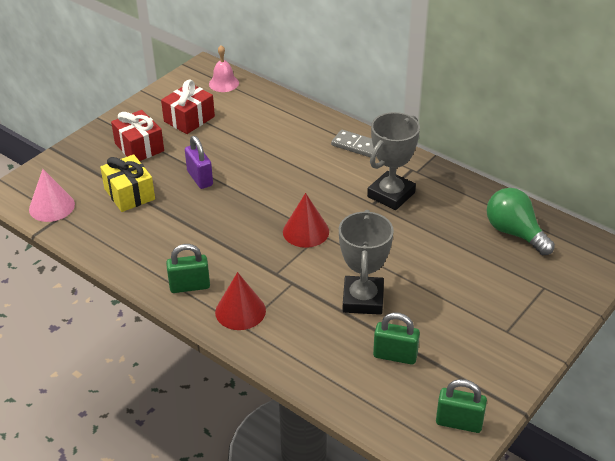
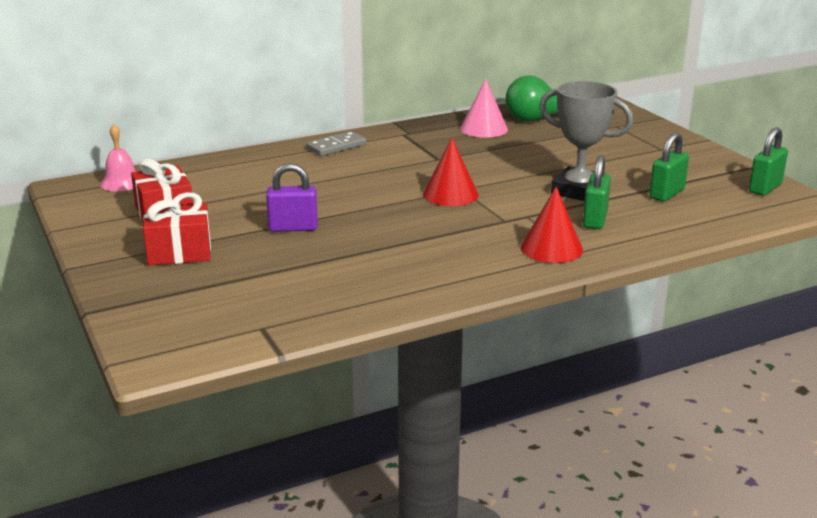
camera: 65 degrees left, 15 degrees down
pink cone [29,169,75,222] -> pink cone moved to [460,79,508,138]
yellow gift [100,154,155,212] -> none
green padlock [166,244,210,293] -> green padlock moved to [583,155,611,229]
grey trophy [367,112,420,210] -> none

